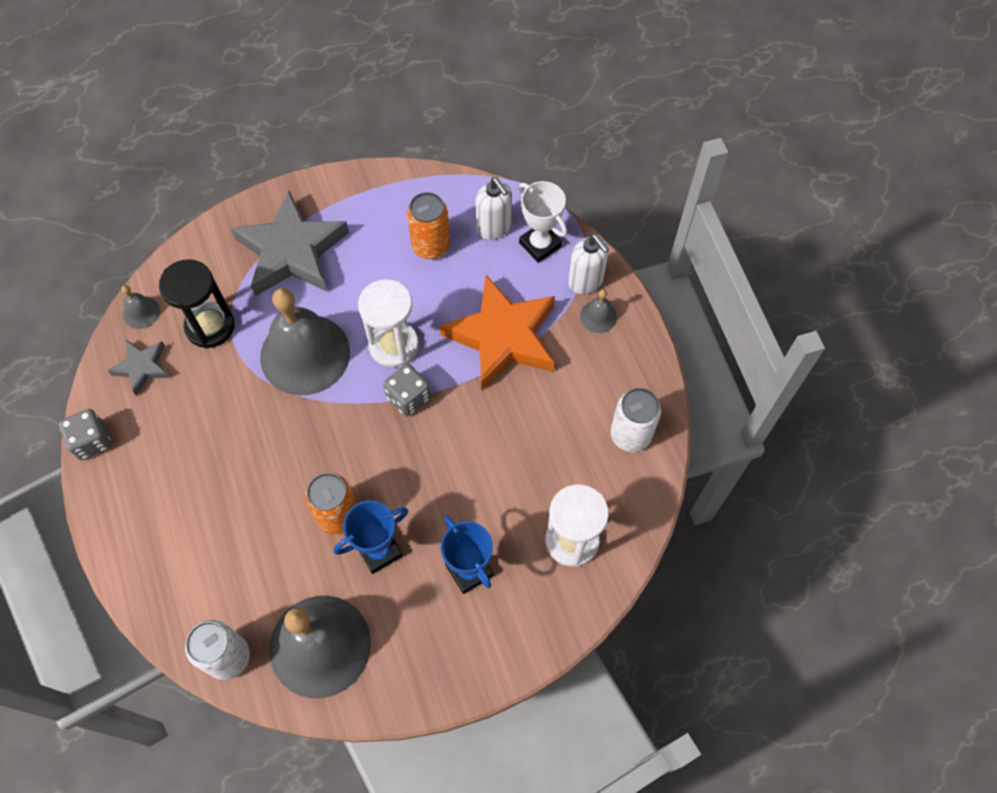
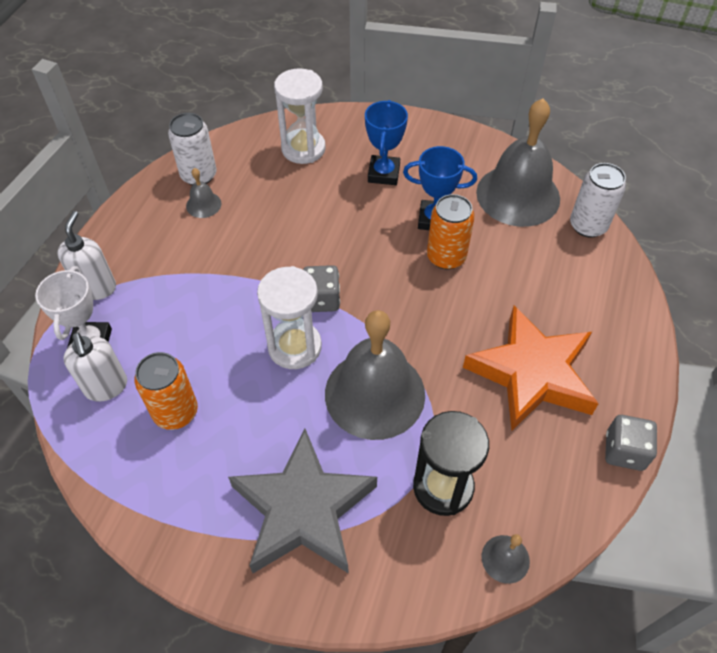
camera: 140 degrees left, 10 degrees down
grey star [107,340,170,396] -> none
orange star [440,275,555,390] -> orange star moved to [463,305,599,431]
white soap dispenser [476,177,512,240] -> white soap dispenser turned 150 degrees clockwise [63,332,127,401]
grey bell [580,289,617,333] -> grey bell moved to [186,168,221,218]

